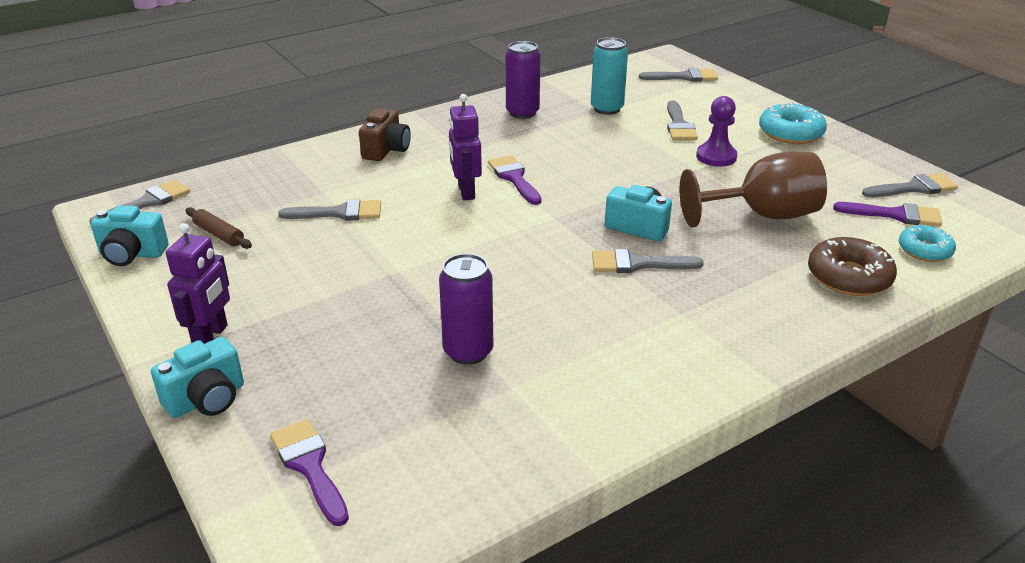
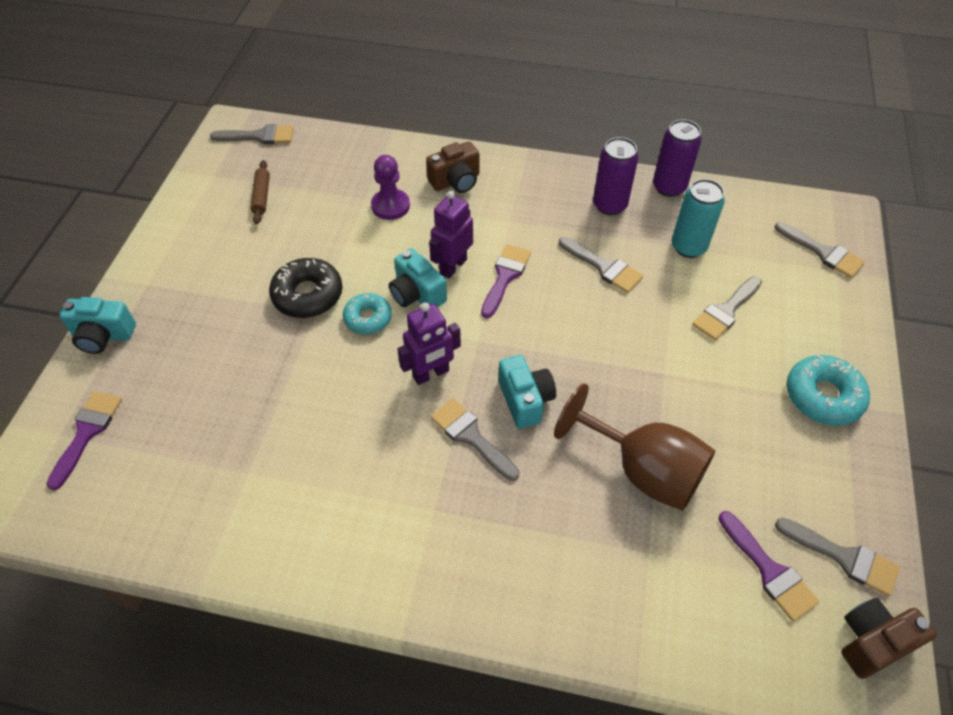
camera: 45 degrees right, 20 degrees up
turquoise camera [91,205,169,266] -> turquoise camera moved to [389,248,447,308]
purple robot [166,223,230,344] -> purple robot moved to [398,302,461,385]
grey brush [278,199,381,221] -> grey brush moved to [559,237,643,293]
purple can [439,254,493,365] -> purple can moved to [653,119,702,197]
purple pawn [696,96,737,167] -> purple pawn moved to [371,155,410,220]
brown donut [808,237,897,296] -> none
turquoise donut [899,225,956,262] -> turquoise donut moved to [343,293,392,334]
none -> black donut [269,258,342,318]
none -> brown camera [841,598,937,679]

